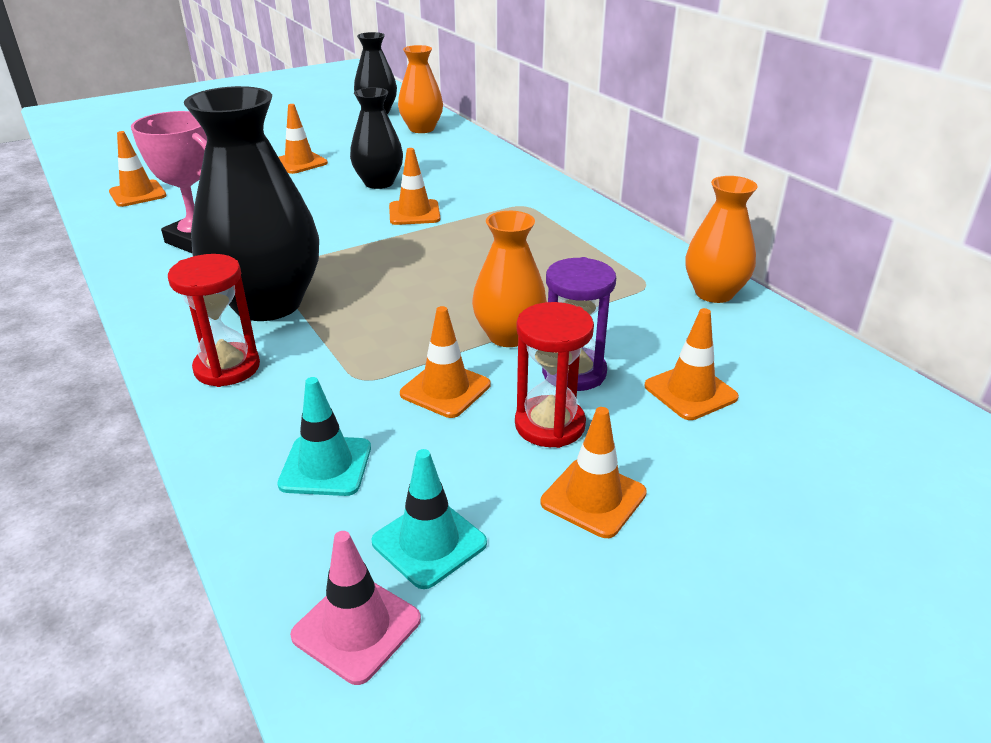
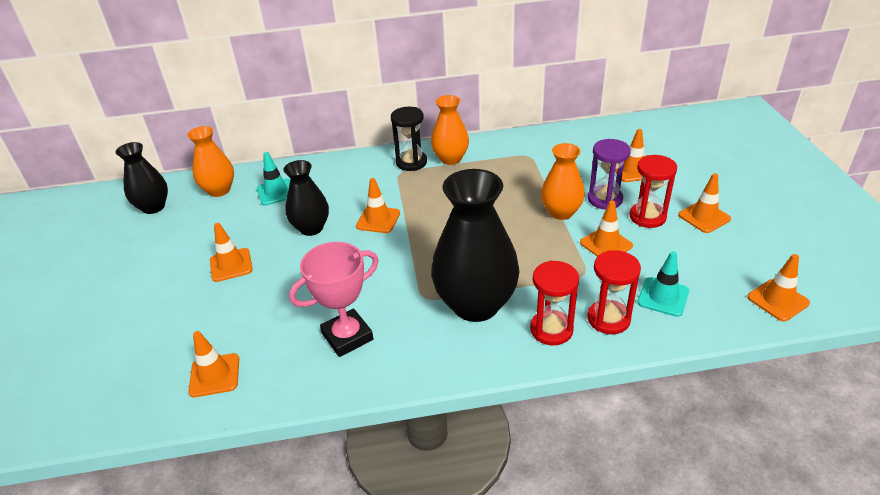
camera: 65 degrees left, 5 degrees up
pink traffic cone [290,531,421,685] -> orange traffic cone [747,254,810,321]
turquoise traffic cone [371,449,487,589] -> turquoise traffic cone moved to [257,152,290,205]
orange vase [685,176,758,303] -> orange vase moved to [431,95,469,165]
none -> black hourglass [391,107,427,171]
none -> red hourglass [587,250,641,334]

